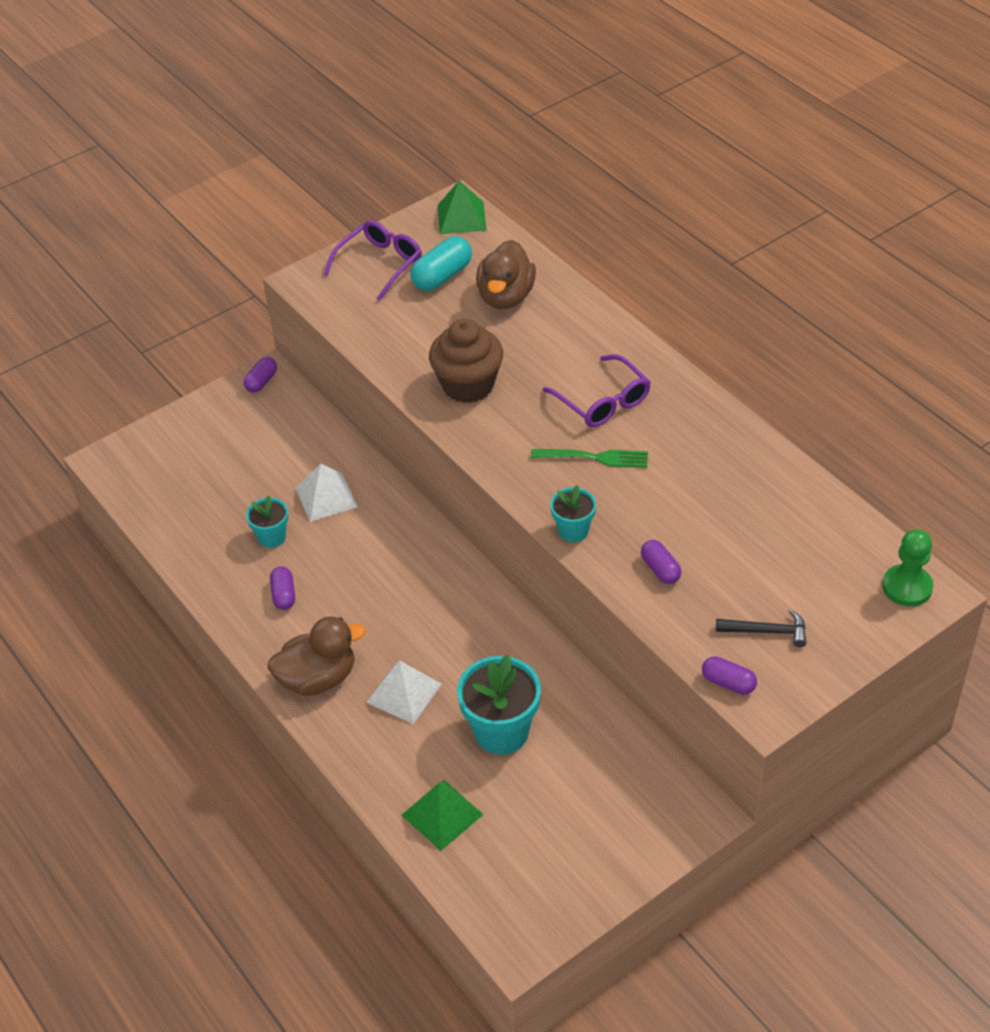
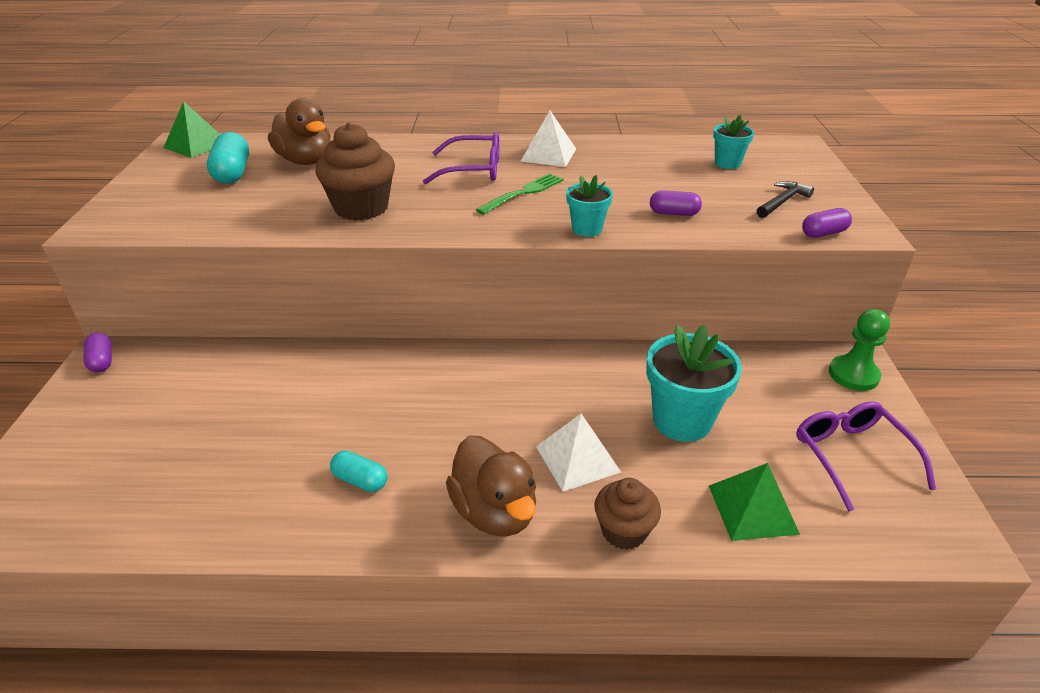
camera: 55 degrees left, 10 degrees down
turquoise flower pot [246,495,288,548] -> turquoise flower pot moved to [713,115,754,169]
brown duck [268,617,366,696] -> brown duck turned 135 degrees clockwise [446,436,536,537]
purple capsule [270,566,295,610] -> turquoise capsule [330,451,388,492]
white pyramid [296,463,357,522] -> white pyramid moved to [520,111,576,167]
purple glasses [324,220,422,301] -> purple glasses moved to [796,401,936,511]
green pawn [882,529,933,606] -> green pawn moved to [829,309,890,391]
none -> brown cupcake [594,478,661,550]

